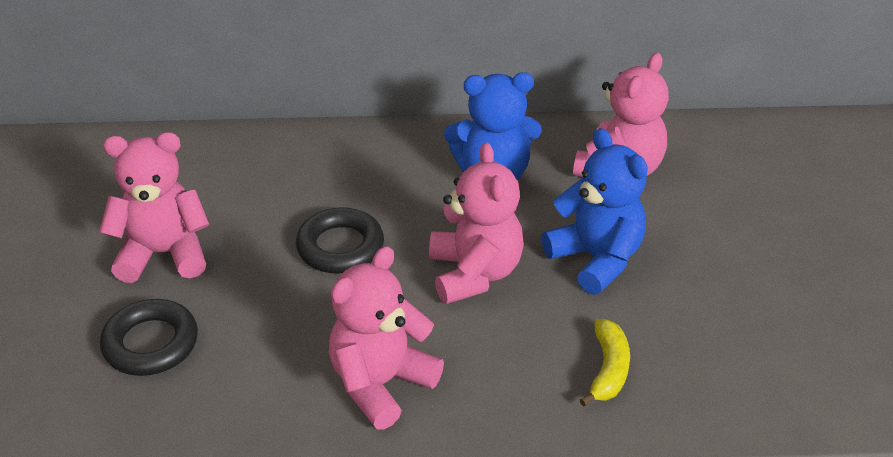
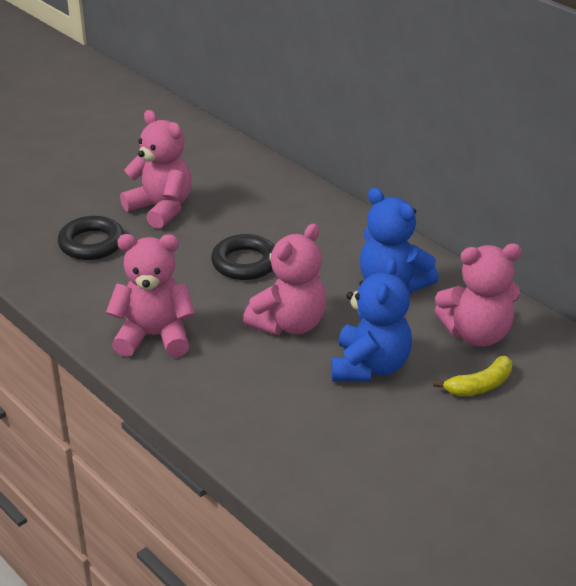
camera: 50 degrees right, 5 degrees down
yellow banana [580,319,630,406] -> yellow banana moved to [433,356,512,396]

